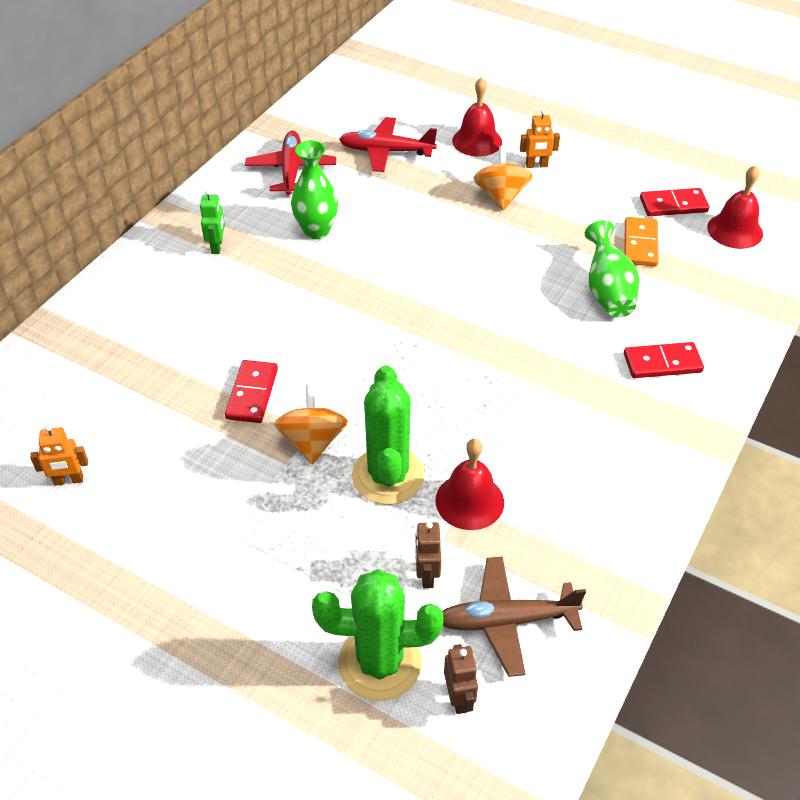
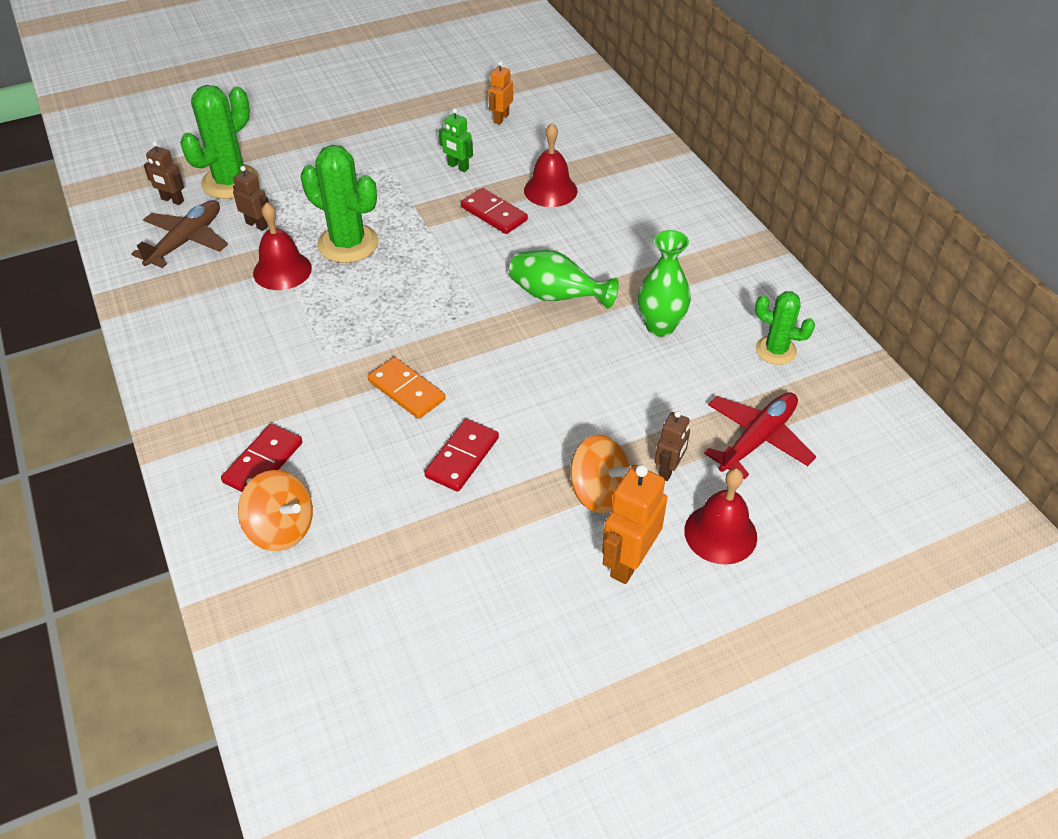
camera: 125 degrees right, 0 degrees up
green robot [200,190,225,254] -> green robot moved to [439,108,473,172]
red plane [245,131,336,195] -> green cactus [755,291,815,365]
orange spinning top [274,384,348,464] -> orange spinning top moved to [238,470,313,551]
orange robot [520,109,560,168] -> orange robot [602,465,667,584], size x1.64
green vase [585,220,639,318] -> green vase moved to [509,250,619,309]
orange domino [624,217,659,267] -> orange domino moved to [368,357,445,419]
red domino [640,188,709,216] -> red domino moved to [424,419,499,492]
red bell [707,165,763,249] -> red bell moved to [524,123,577,207]
none -> brown robot [655,411,690,481]

